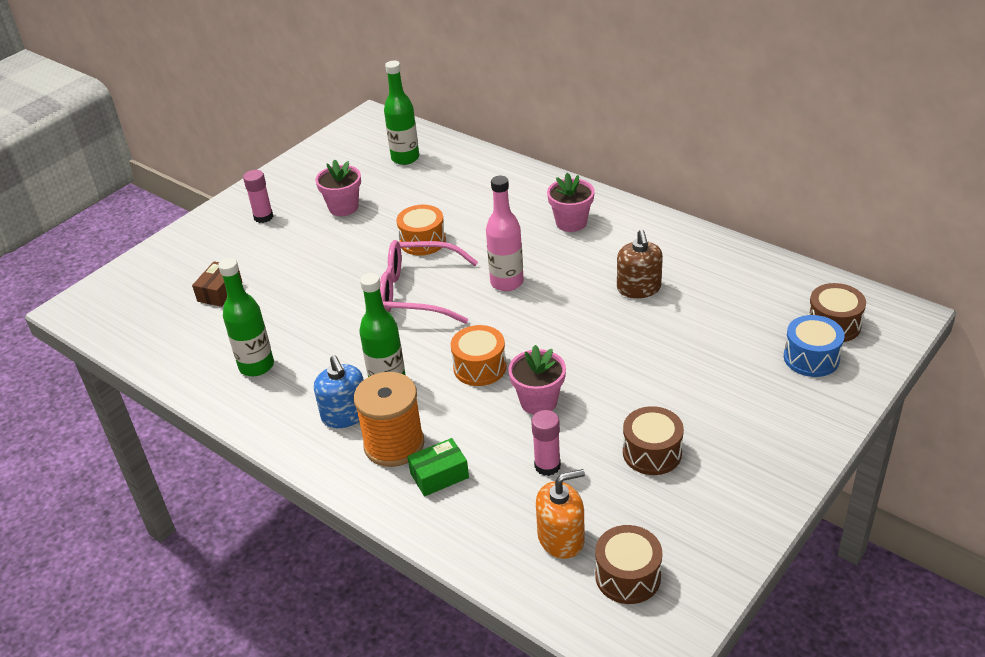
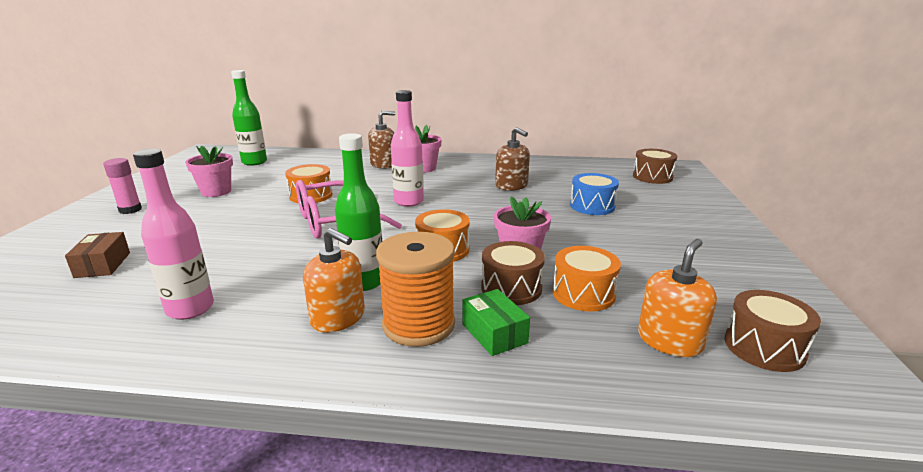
camera: 35 degrees left, 15 degrees down
green bottle [218,258,274,376] -> pink bottle [133,149,214,320]
blue soap dispenser [314,355,364,428] -> orange soap dispenser [303,228,365,333]
green box [407,438,469,496] -> green box turned 60 degrees counterclockwise [463,289,530,356]
pink glue stick [531,410,561,476] -> orange drum [553,246,621,312]
brown drum [623,406,684,475] -> brown drum moved to [481,241,545,305]
blue drum [784,315,844,377] -> blue drum moved to [570,173,619,215]
none -> brown soap dispenser [368,111,395,169]

